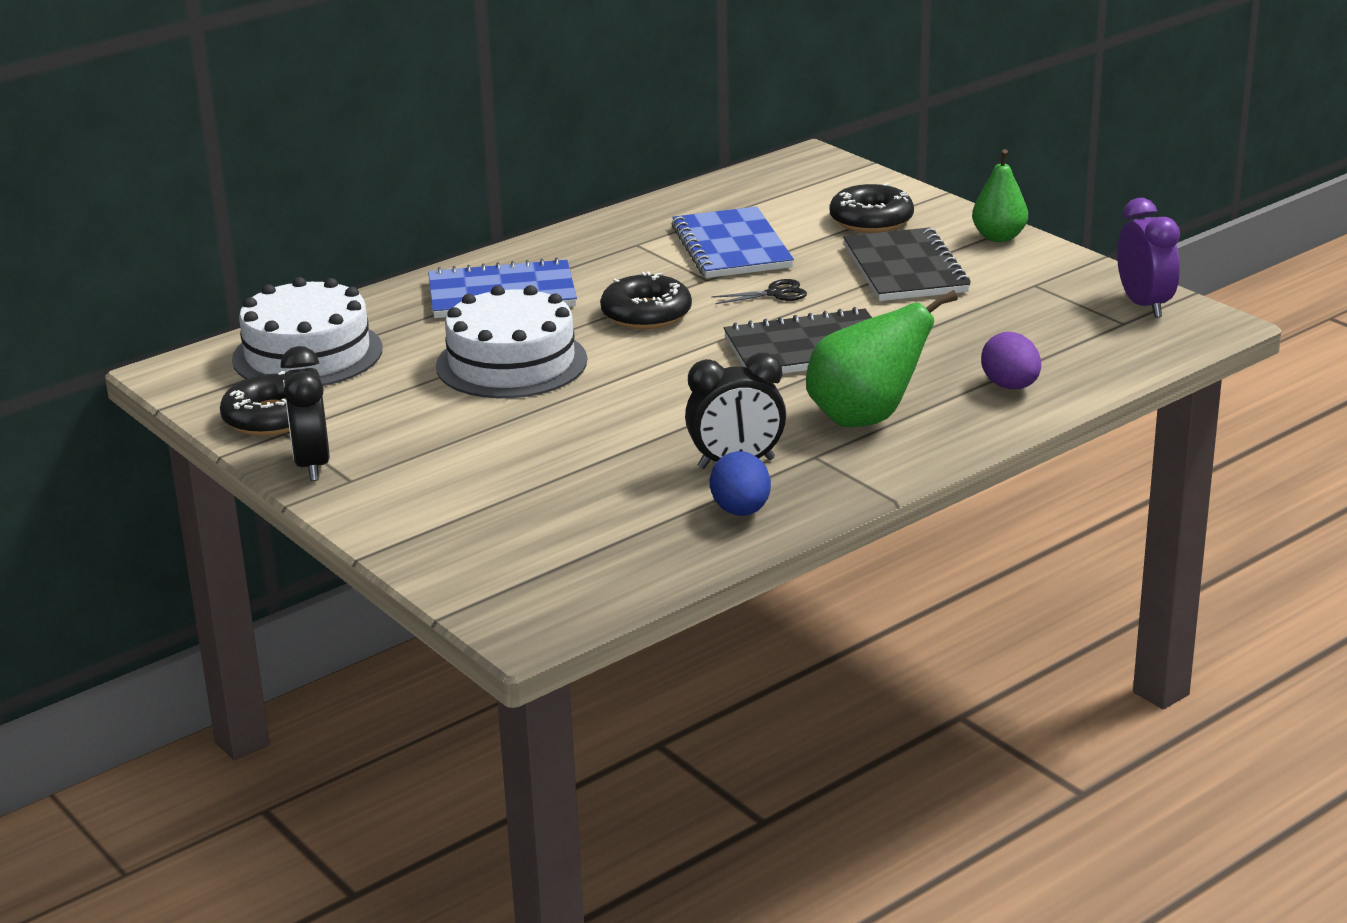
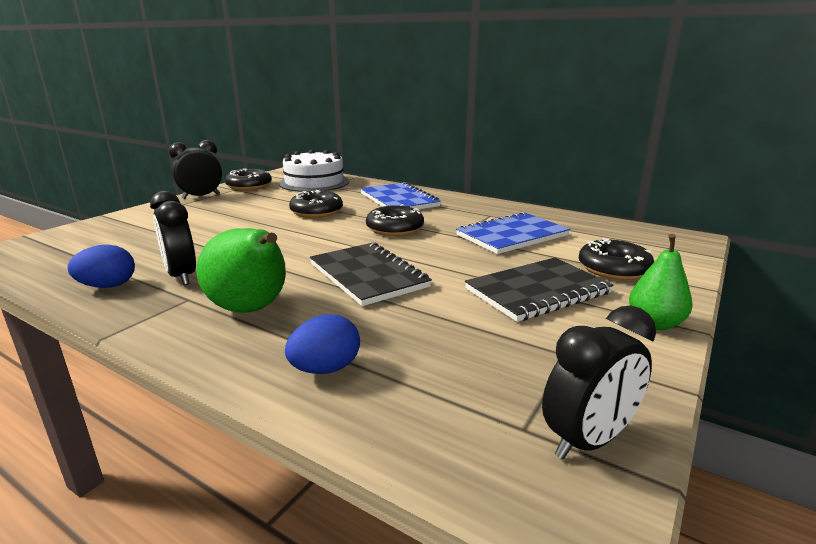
camera: 70 degrees right, 5 degrees down
white cake [436,285,587,398] -> black donut [289,190,343,218]
black scissors [711,279,807,304] -> none
purple egg [981,332,1041,389] -> blue egg [285,314,360,374]
purple clock [1117,198,1180,318] -> black clock [542,306,656,459]

